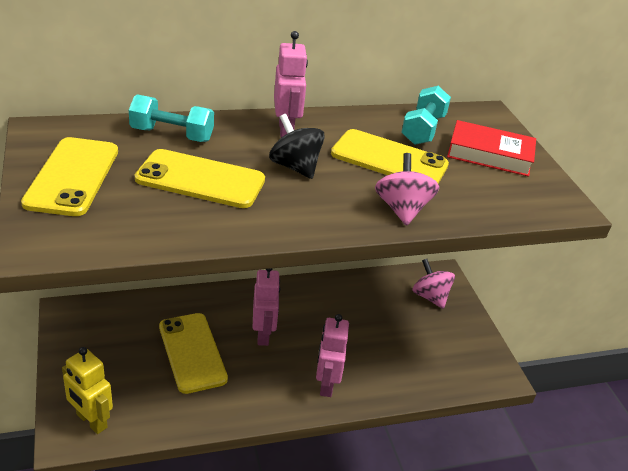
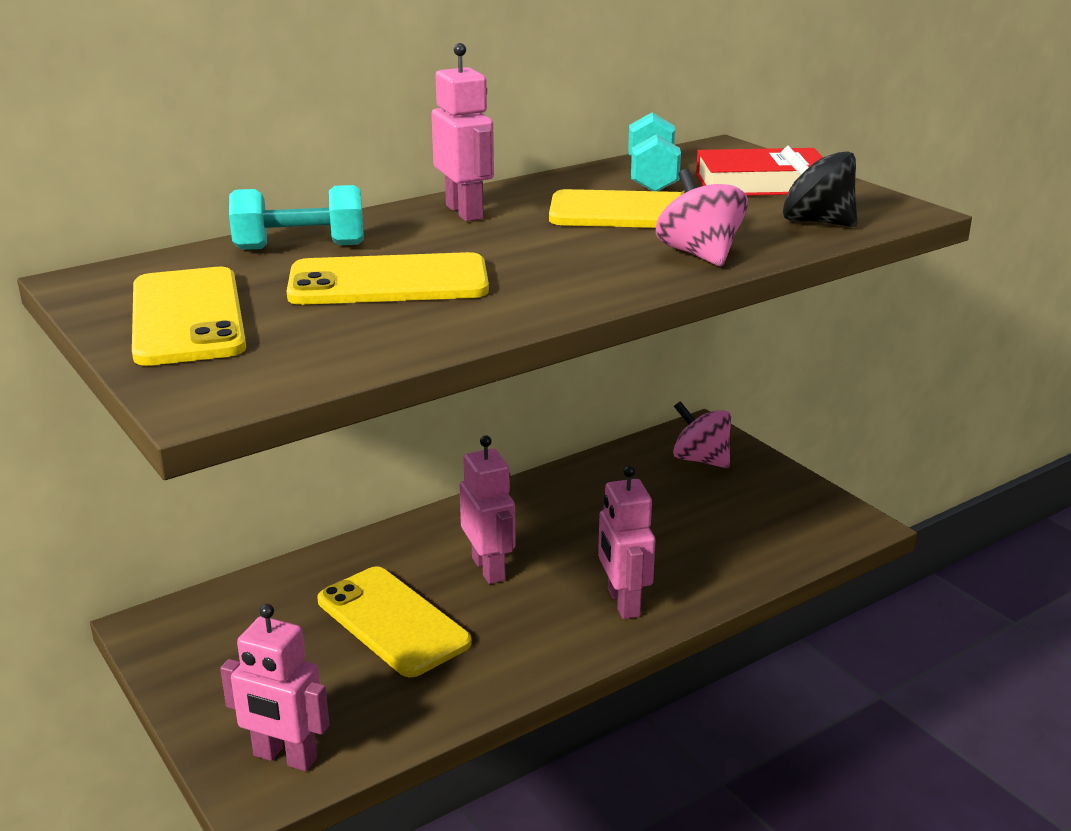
camera: 15 degrees left, 10 degrees down
yellow robot [62,347,113,434] -> pink robot [220,604,329,771]
black spinning top [269,114,325,179] -> black spinning top moved to [780,146,858,227]

